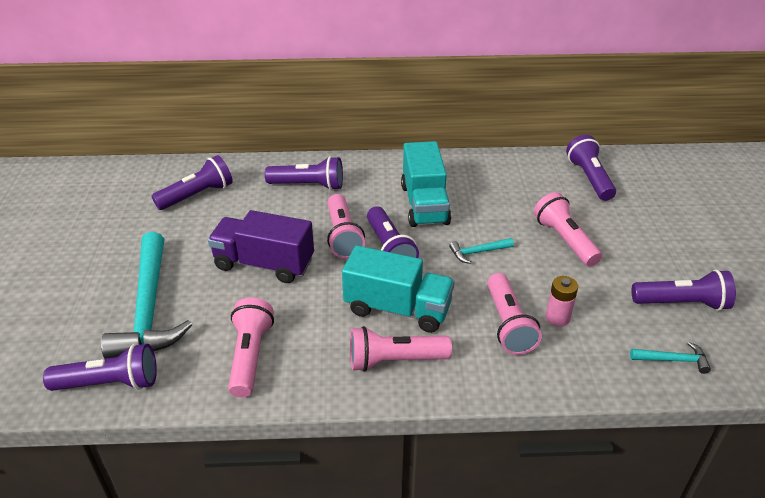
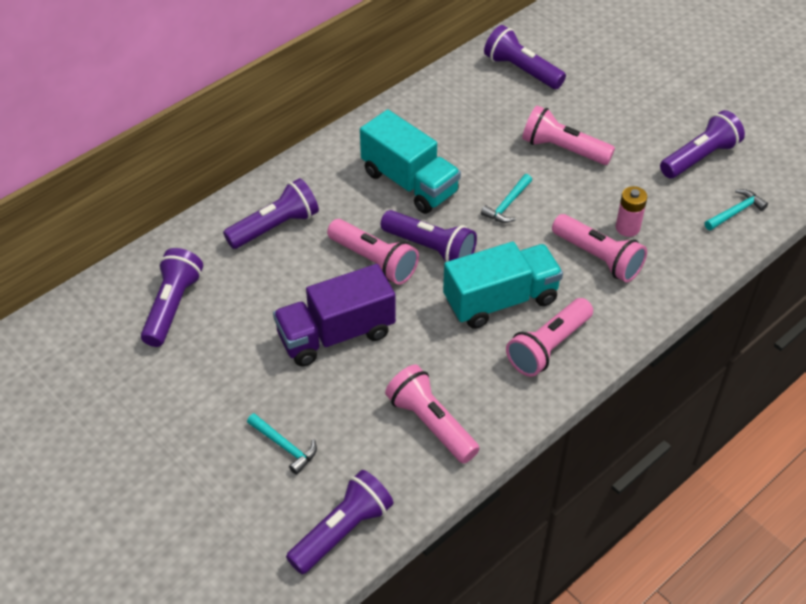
camera: 40 degrees left, 10 degrees up
turquoise hammer [101,232,192,359] -> turquoise hammer [247,413,317,475], size x0.42

